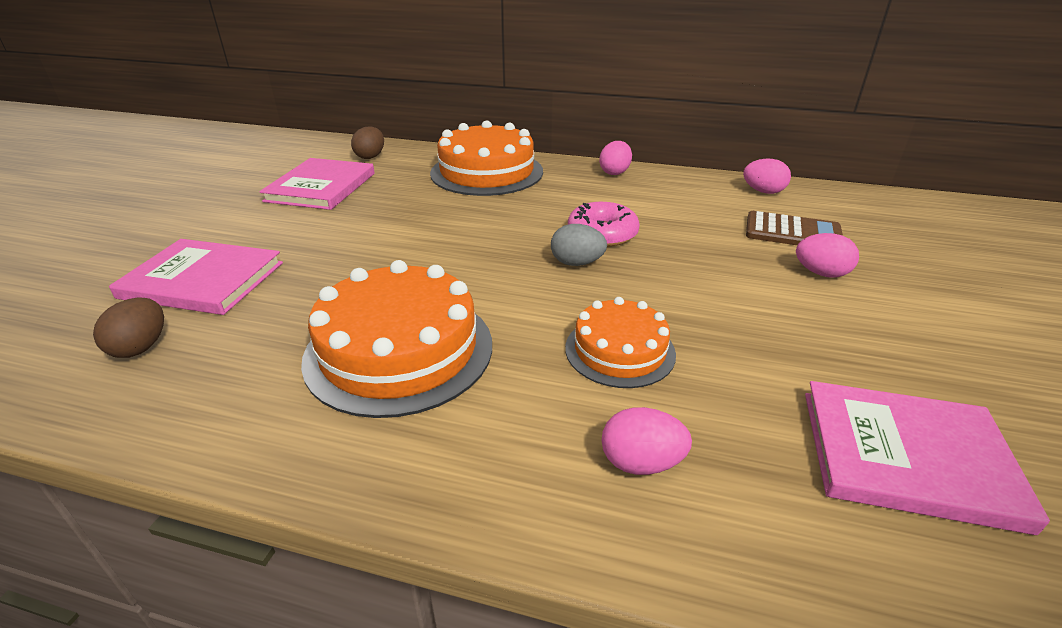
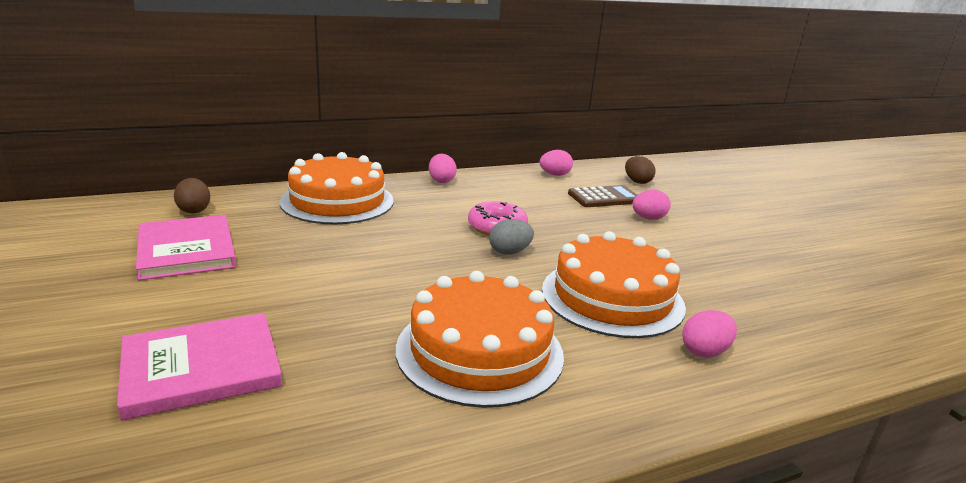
camera: 40 degrees left, 10 degrees down
brown egg [93,298,164,358] -> brown egg moved to [625,156,656,184]
orange cake [565,297,676,388] -> orange cake [542,231,686,338], size x1.70
pink book [805,381,1050,535] -> none

